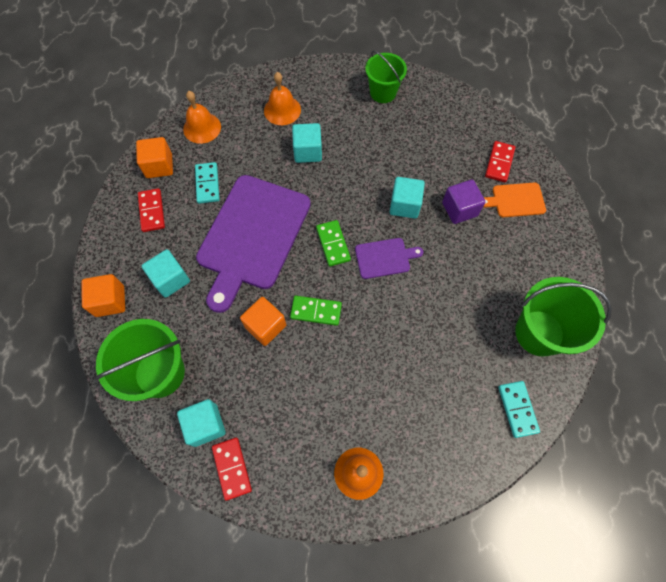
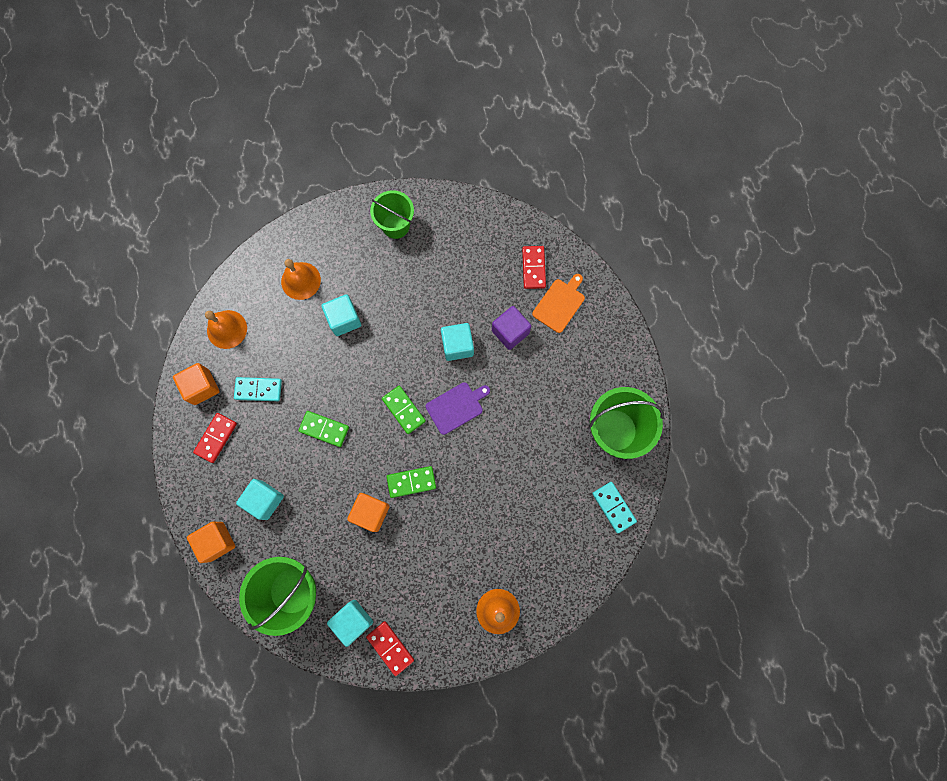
camera: 20 degrees left, 10 degrees up
red domino [138,188,165,232] -> red domino turned 60 degrees clockwise [193,413,237,463]
turquoise domino [195,162,220,204] -> turquoise domino turned 60 degrees counterclockwise [234,377,282,401]
purple cutting board [196,175,311,313] -> green domino [298,411,349,447]
orange cutting board [483,182,546,217] -> orange cutting board turned 150 degrees clockwise [532,274,585,333]

